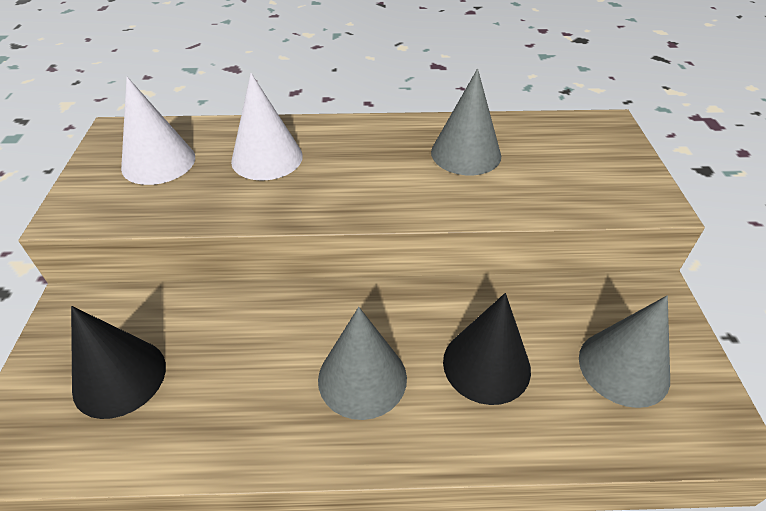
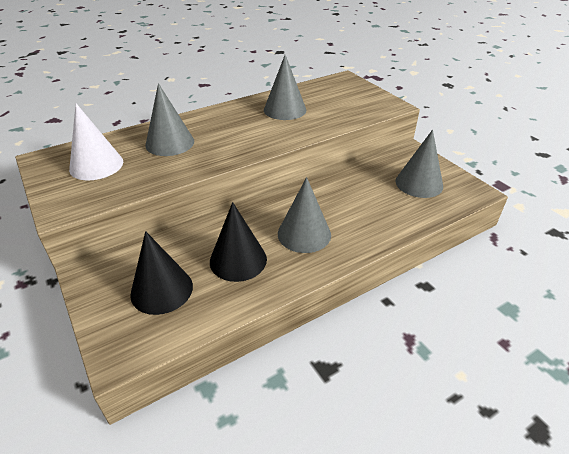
camera: 30 degrees left, 5 degrees down
white cone [231,73,303,181] -> grey cone [145,83,194,156]
black cone [443,293,531,405] -> black cone moved to [210,202,267,282]

